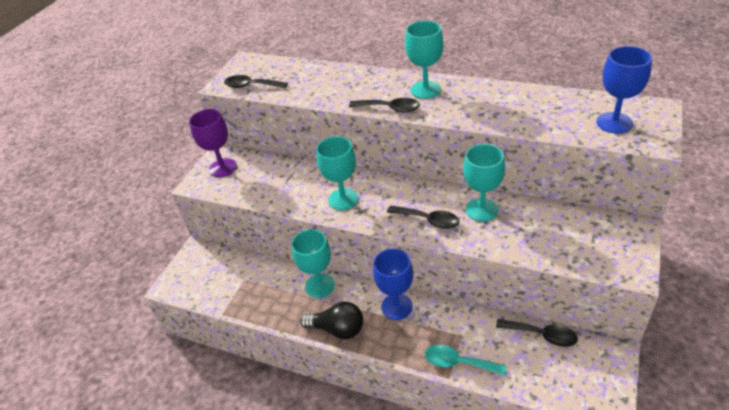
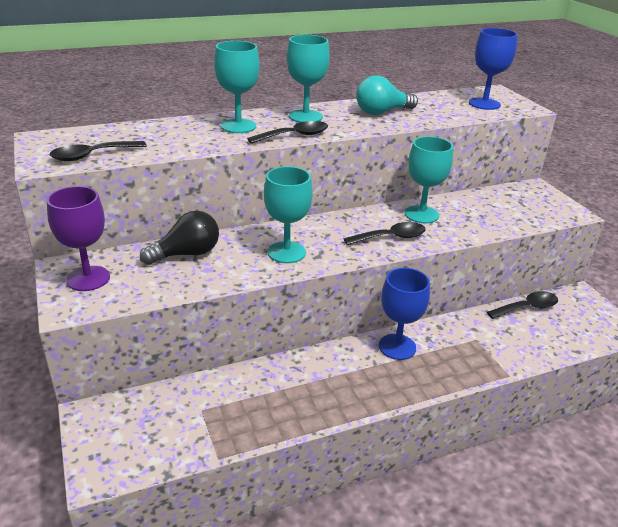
camera: 50 degrees left, 10 degrees down
turquoise goblet [292,229,335,298] -> turquoise goblet moved to [214,41,260,133]
black light bulb [300,302,363,339] -> black light bulb moved to [140,211,219,265]
turquoise spoon [425,344,506,376] -> none
none -> turquoise light bulb [356,75,418,115]

